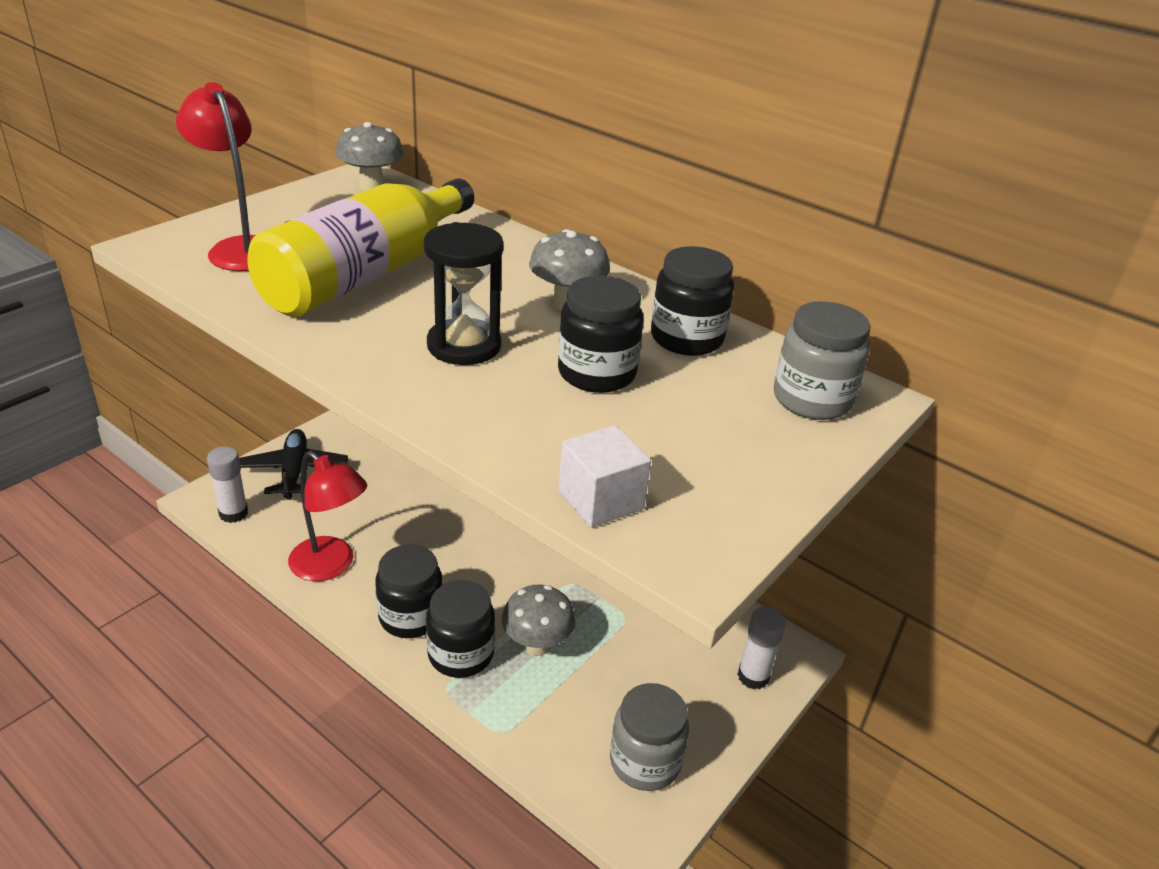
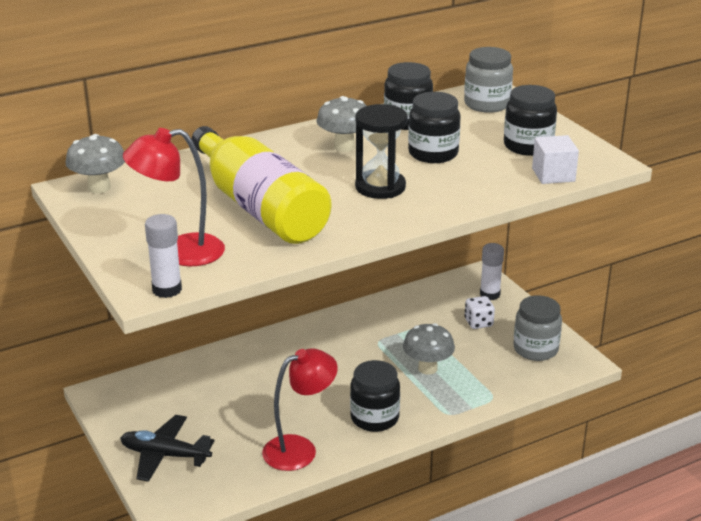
camera: 65 degrees left, 5 degrees down
white glue stick [207,447,248,523] -> white glue stick moved to [145,214,182,298]
black jar [426,580,495,678] -> black jar moved to [504,85,557,156]
none -> white dice [465,296,495,329]

